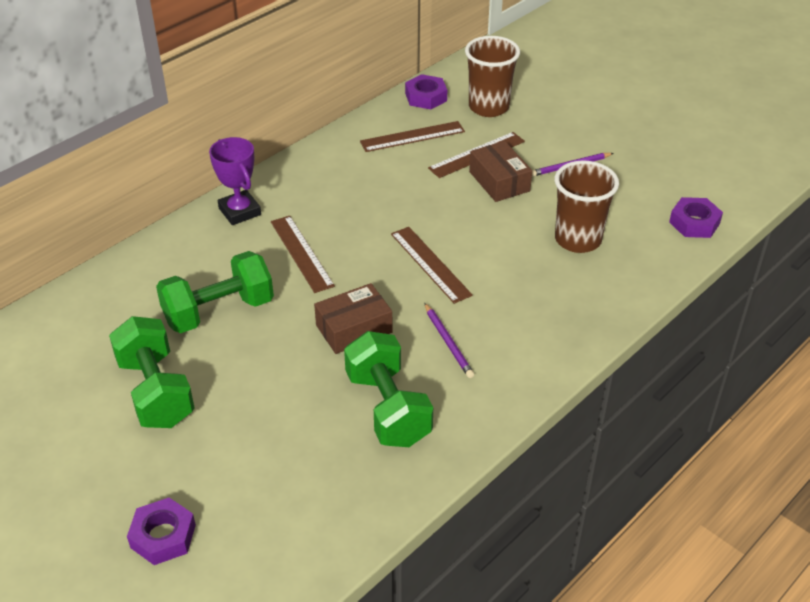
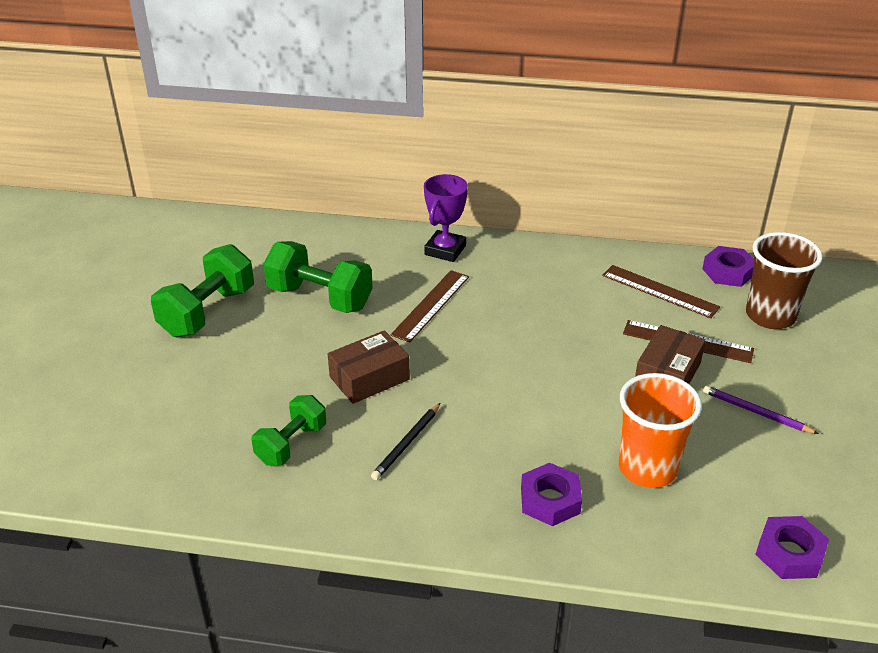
camera: 55 degrees right, 5 degrees down
purple nut [127,498,196,565] -> purple nut moved to [521,463,582,526]
brown box [314,283,393,354] -> brown box turned 60 degrees counterclockwise [328,330,410,404]
green dumbbell [344,331,433,447] -> green dumbbell [252,395,326,466], size x0.64
brown ruler [391,227,473,304] -> none
purple pencil [424,303,474,378] -> black pencil [371,403,440,480]
brown cup [554,160,619,253] -> orange cup [619,373,702,488]

